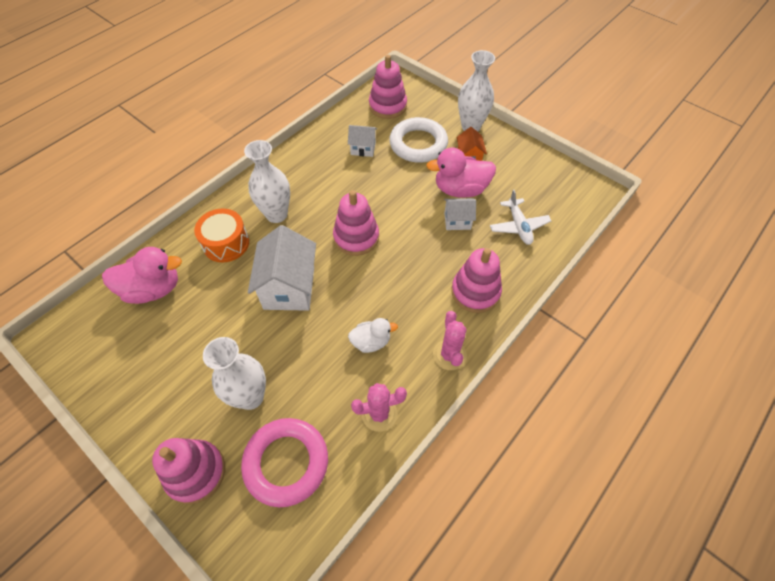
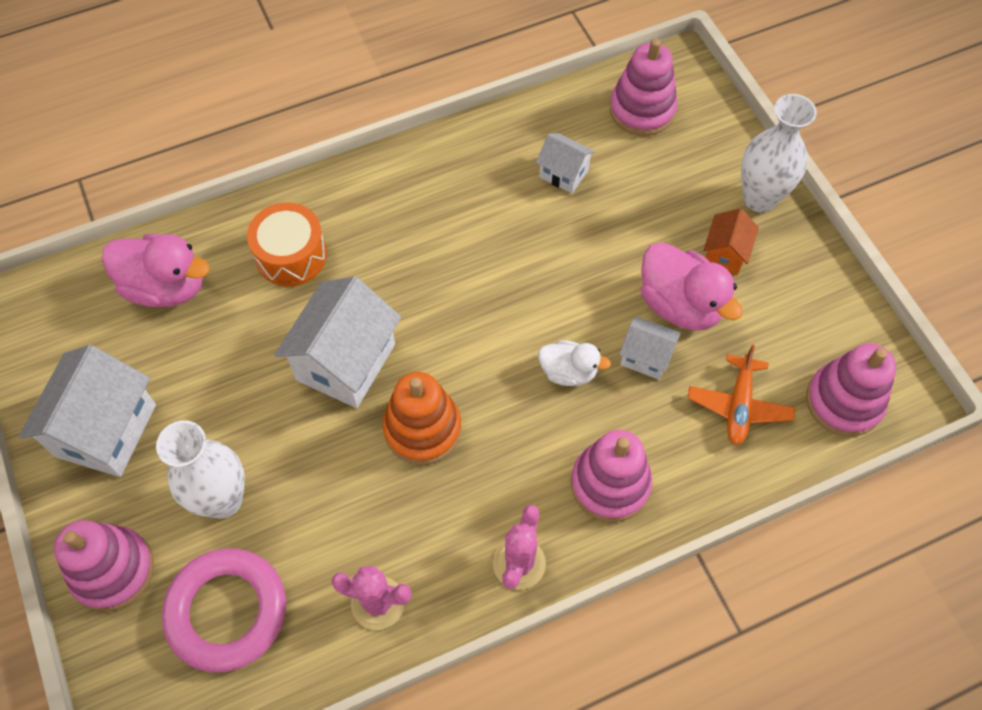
camera: 25 degrees right, 5 degrees up
white vase [244,140,290,223] -> none
pink stacking toy [333,190,379,256] -> pink stacking toy moved to [806,344,896,437]
white duck [348,318,398,353] -> white duck moved to [538,340,611,386]
white ring [389,117,448,163] -> none
pink duck [426,147,496,197] -> pink duck turned 150 degrees counterclockwise [641,242,743,331]
white plane [490,190,551,245] -> orange plane [688,345,795,445]
none -> white house [18,345,156,477]
none -> orange stacking toy [383,372,462,465]

